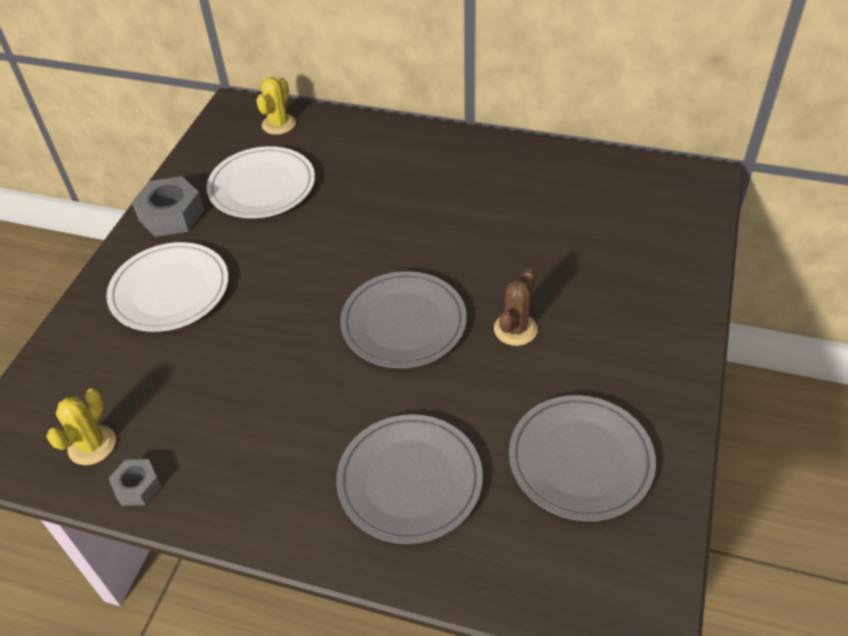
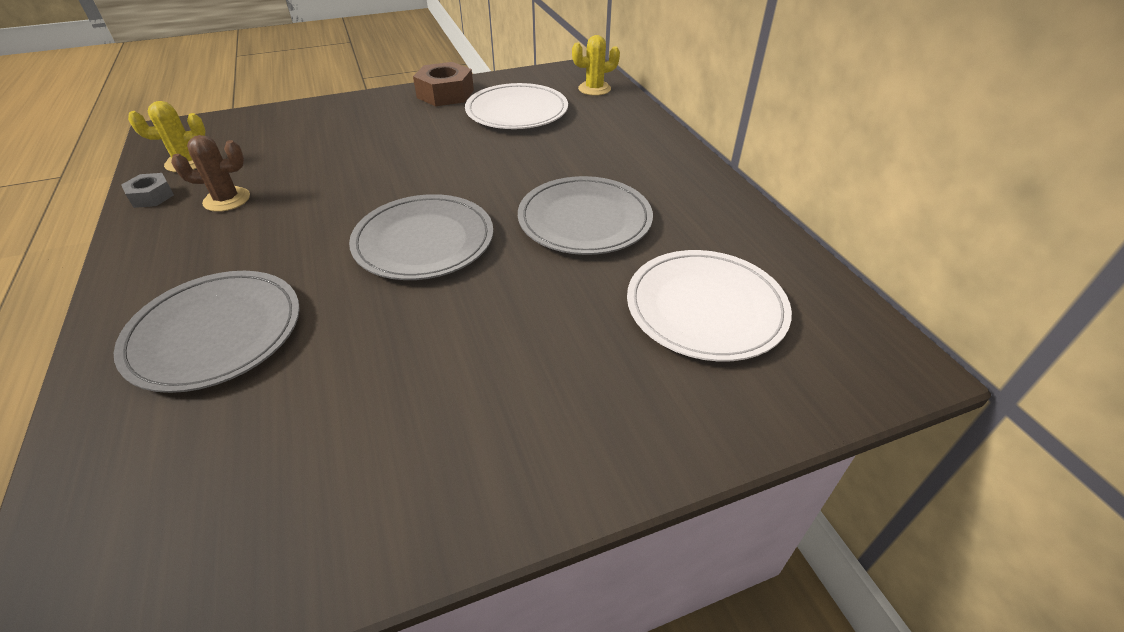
camera: 50 degrees right, 5 degrees down
white plate [106,242,228,332] -> white plate moved to [627,250,792,361]
grey nut [132,176,204,237] -> brown nut [413,62,474,106]
brown cactus [494,269,538,346] -> brown cactus moved to [171,135,250,212]
grey plate [509,395,656,521] -> grey plate moved to [518,176,653,255]

